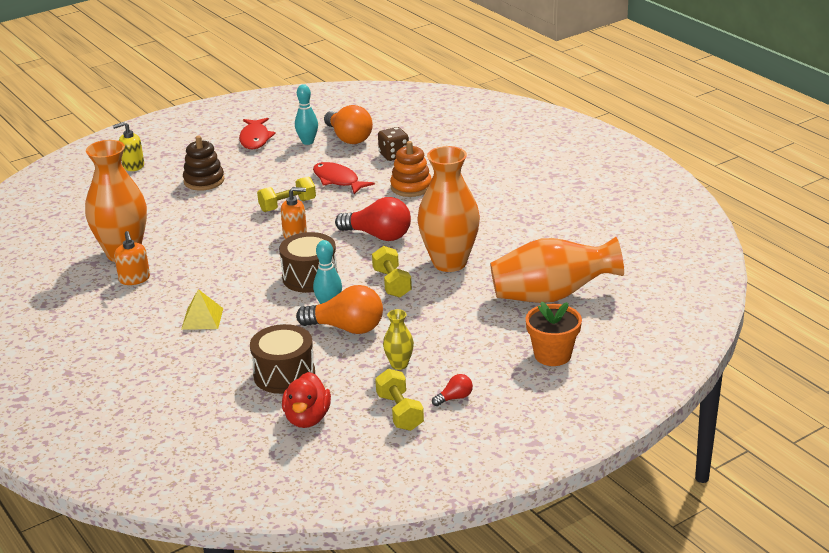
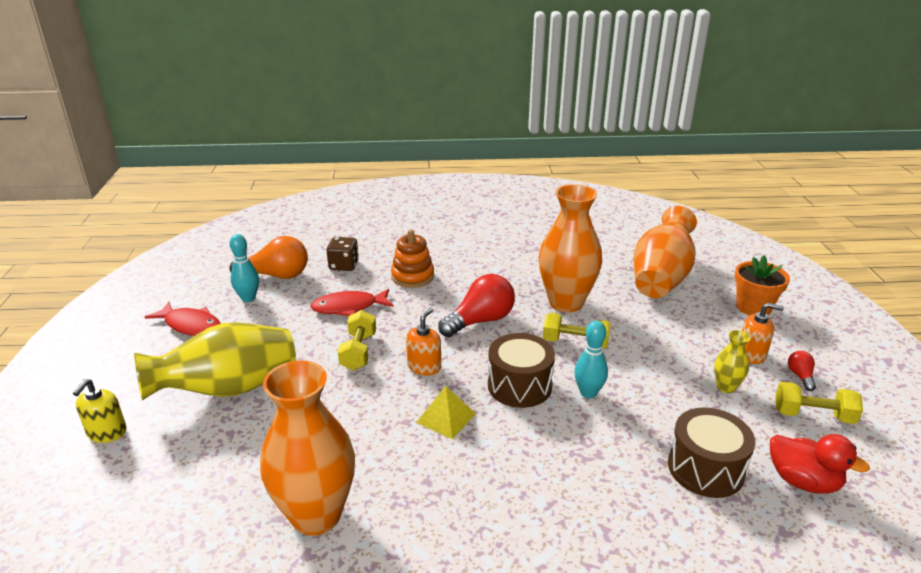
camera: 60 degrees left, 0 degrees up
orange soap dispenser [114,231,150,285] -> orange soap dispenser moved to [742,303,784,364]
yellow pyramid [181,289,223,330] -> yellow pyramid moved to [416,386,476,439]
brown stacking toy [183,136,224,190] -> yellow vase [134,322,296,400]
orange light bulb [296,285,383,334] -> none

